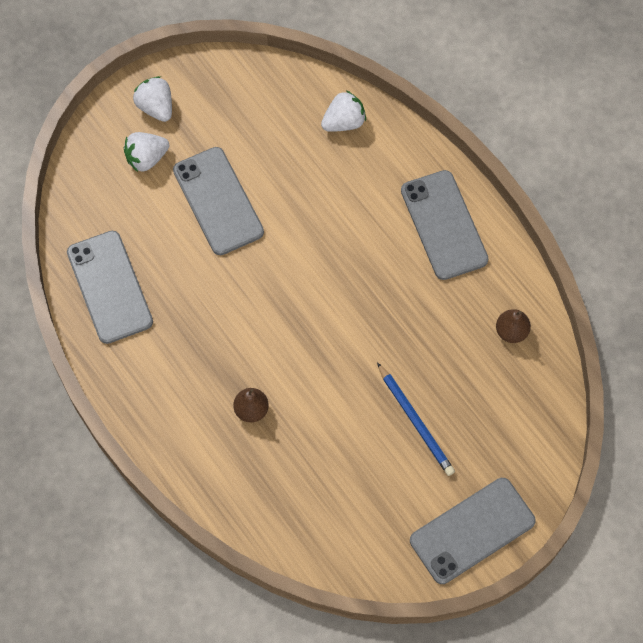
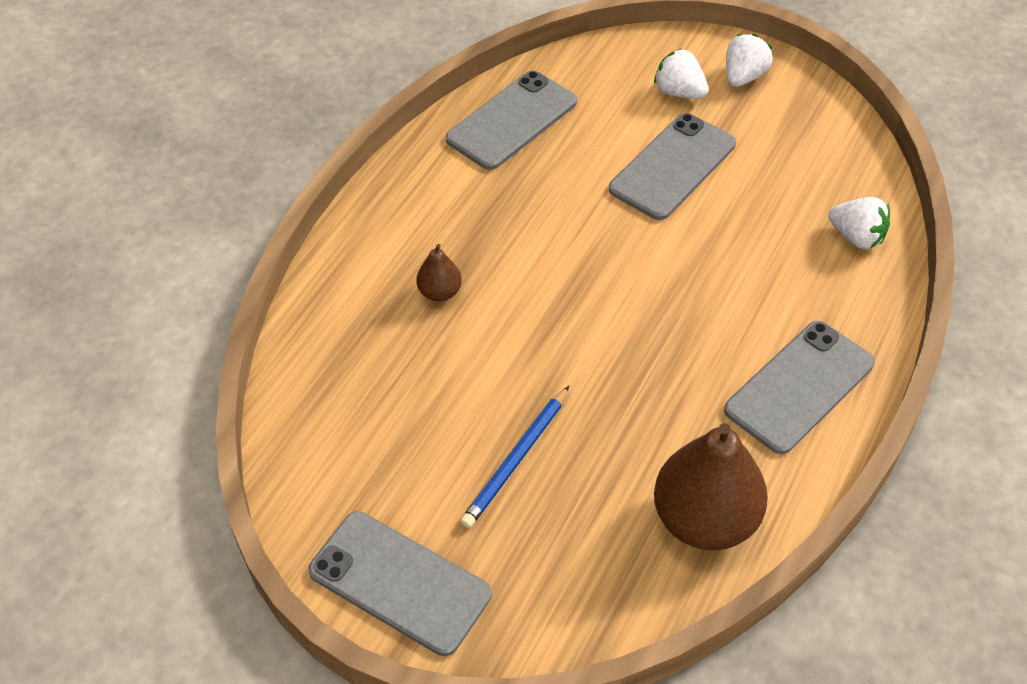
camera: 65 degrees right, 15 degrees down
brown pear [496,309,531,343] -> brown pear [654,423,768,551], size x2.15

